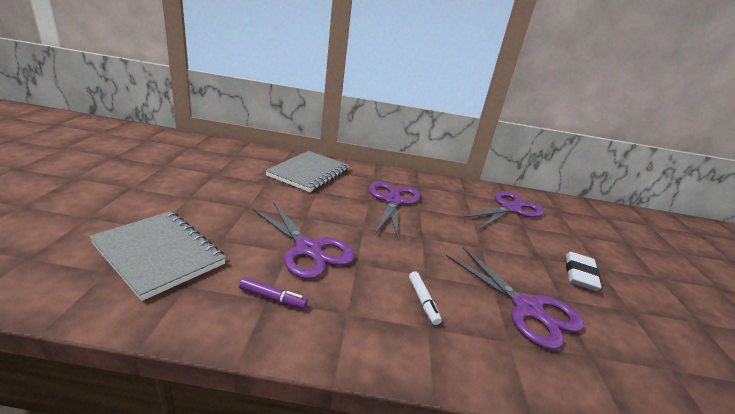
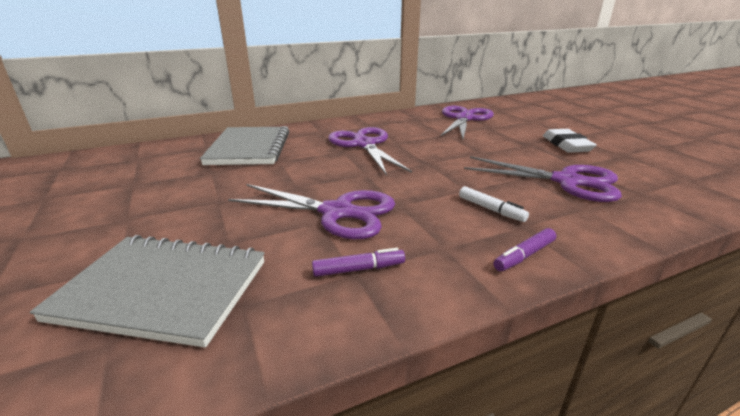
camera: 25 degrees left, 0 degrees up
none -> purple marker [493,228,556,271]

